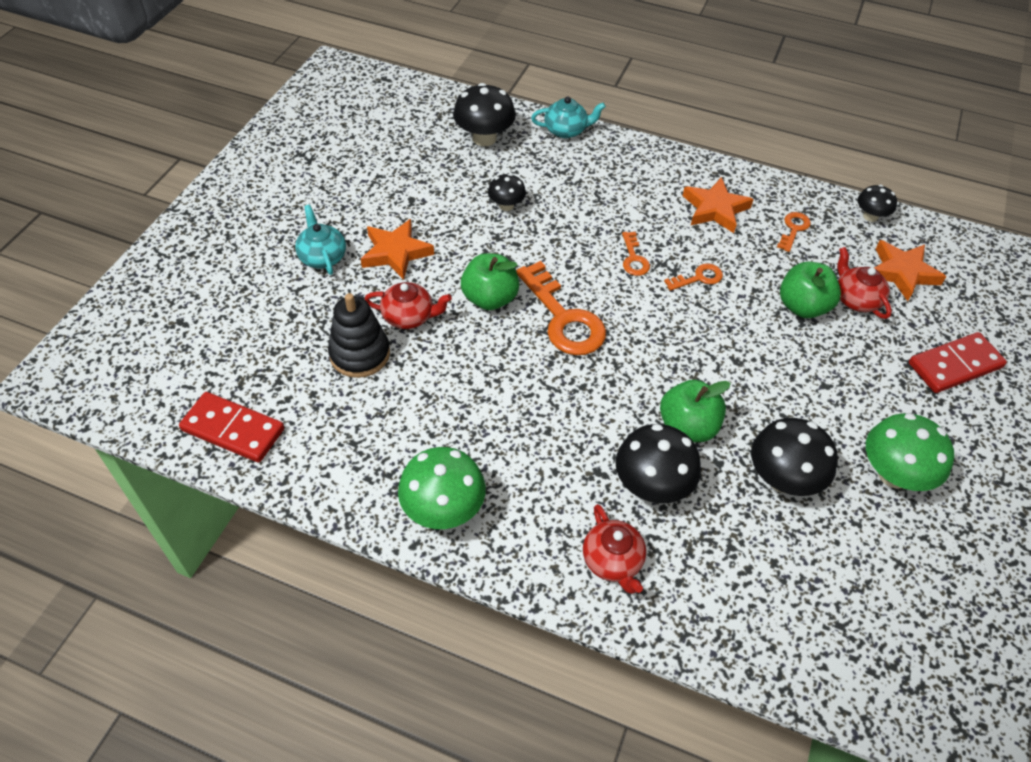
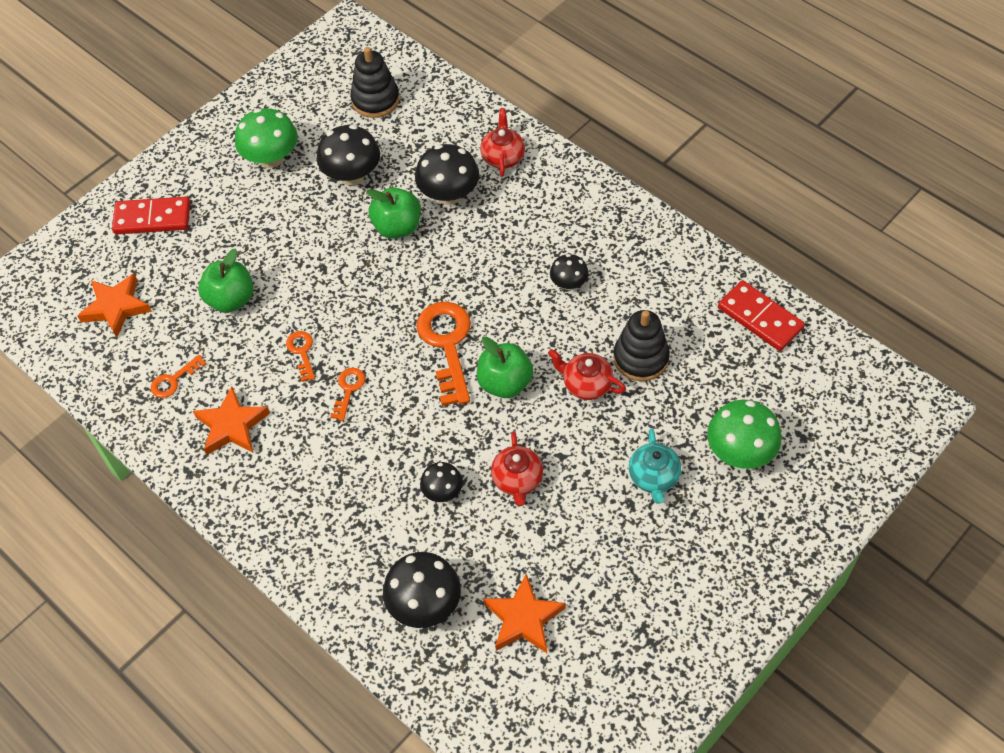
camera: 155 degrees left, 5 degrees up
orange star [361,219,434,280] -> orange star moved to [483,574,566,653]
green mushroom [398,447,486,529] -> green mushroom moved to [707,399,782,469]
turquoise teapot [531,97,606,138] -> none
orange key [664,263,723,291] -> orange key turned 75 degrees clockwise [286,331,315,382]
red teapot [837,247,892,319] -> red teapot moved to [491,431,543,506]
black mushroom [857,185,897,222] -> black mushroom moved to [550,254,589,290]
none -> black stacking toy [350,47,400,118]

